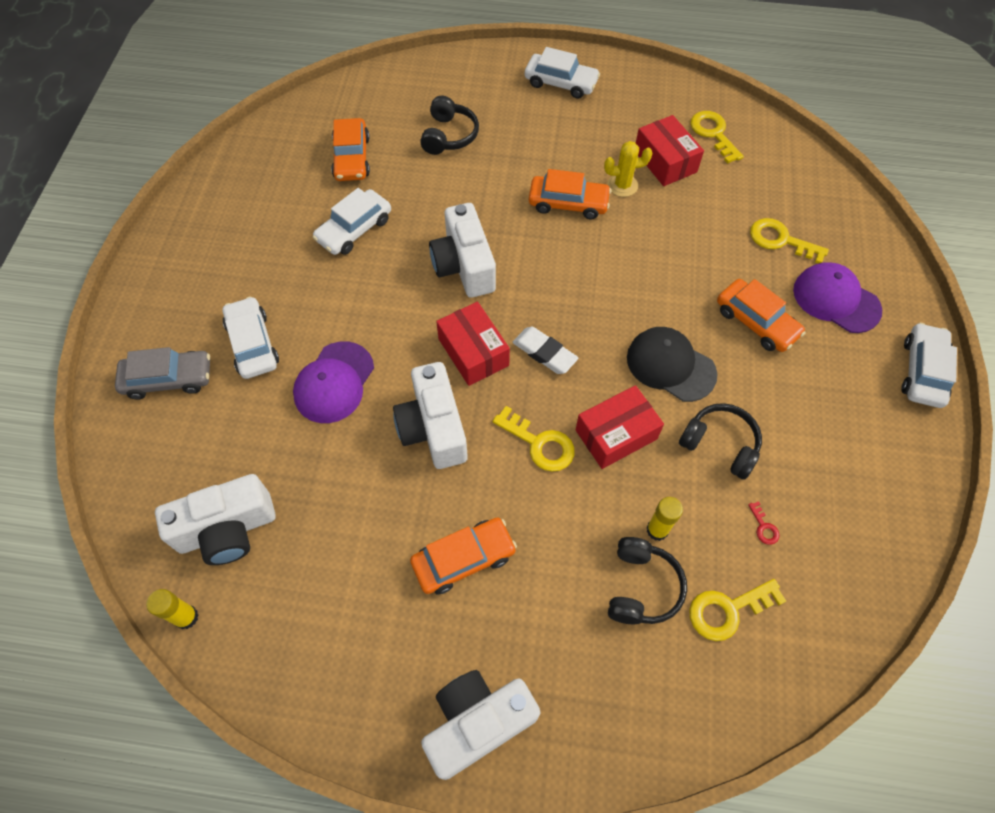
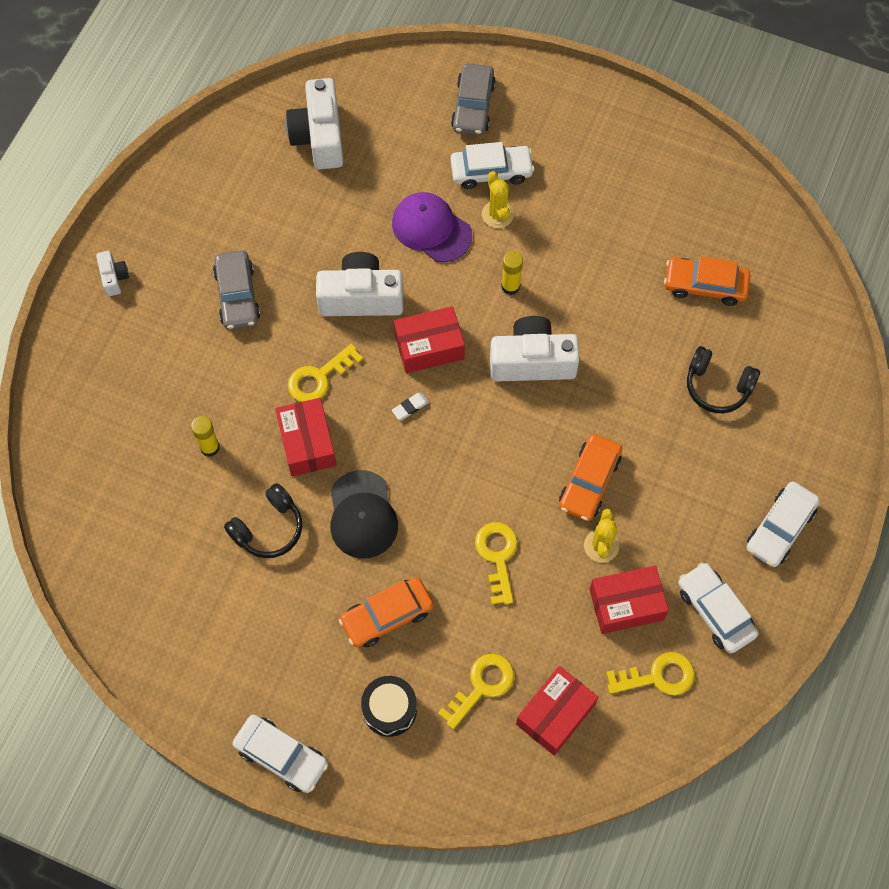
camera: 105 degrees right, 5 degrees up
yellow glue stick [146,589,198,629] -> yellow glue stick moved to [501,251,523,295]
white car [313,188,391,255] -> white car moved to [678,562,758,653]
orange car [410,518,517,594] -> grey car [213,250,261,330]
white camera [421,670,540,780] -> white camera [96,251,129,296], size x0.48
white eraser [513,327,578,374] -> white eraser [392,393,429,420], size x0.58
black headphones [608,537,687,624] -> none
black cap [627,327,718,402] -> black cap turned 120 degrees clockwise [330,470,398,558]
yellow key [689,579,786,641] -> yellow key moved to [475,522,518,605]
red key [748,501,780,545] -> none
purple cap [793,262,882,333] -> black drum [361,676,417,737]
none -> yellow cactus [482,171,514,228]
none -> red box [516,666,598,756]

